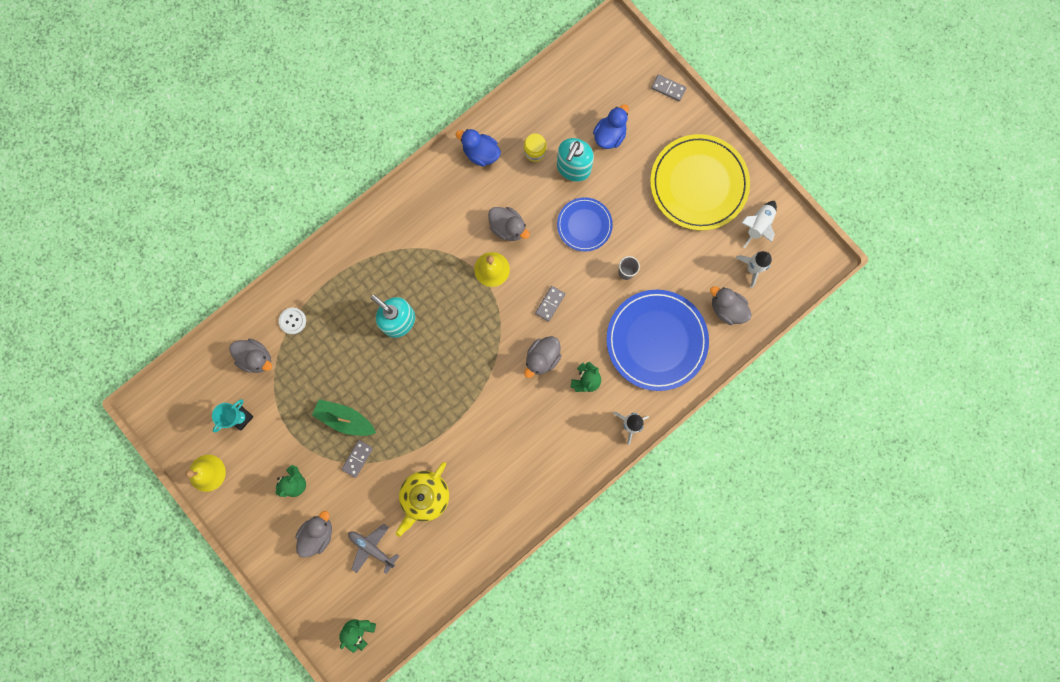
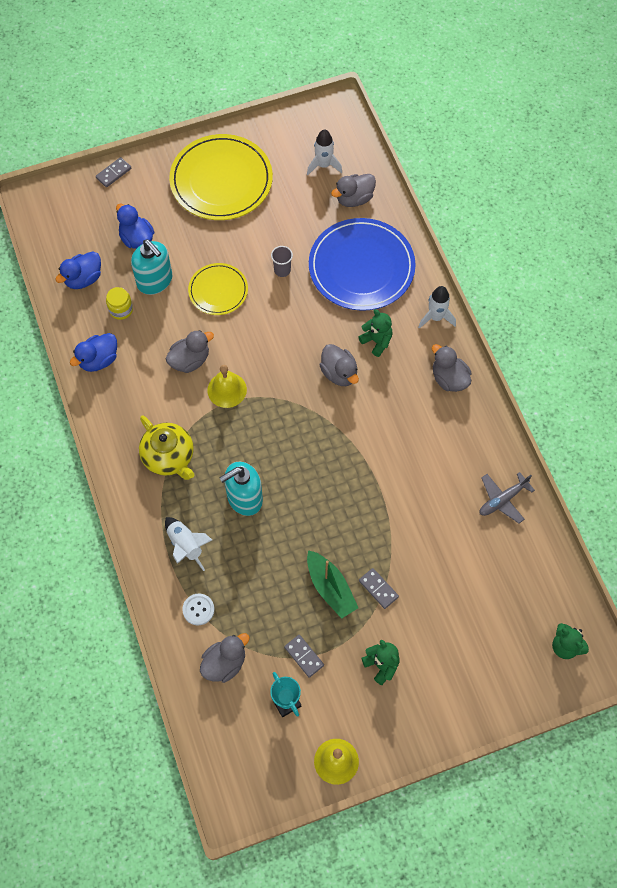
camera: 70 degrees left, 15 degrees down
grey duck [295,511,332,558] -> grey duck moved to [432,344,471,392]
green boat [312,399,376,436] -> green boat turned 75 degrees counterclockwise [307,550,358,619]
grey plane [348,524,399,574] -> grey plane moved to [480,472,535,524]
yellow teapot [396,462,449,537] -> yellow teapot moved to [139,416,194,480]
grey domino [535,286,565,322] -> grey domino moved to [284,635,324,678]
blue plate [557,197,613,252] -> yellow plate [188,263,248,315]
white rocket [741,201,777,248] -> white rocket moved to [165,517,212,571]
none -> blue duck [55,251,101,289]

